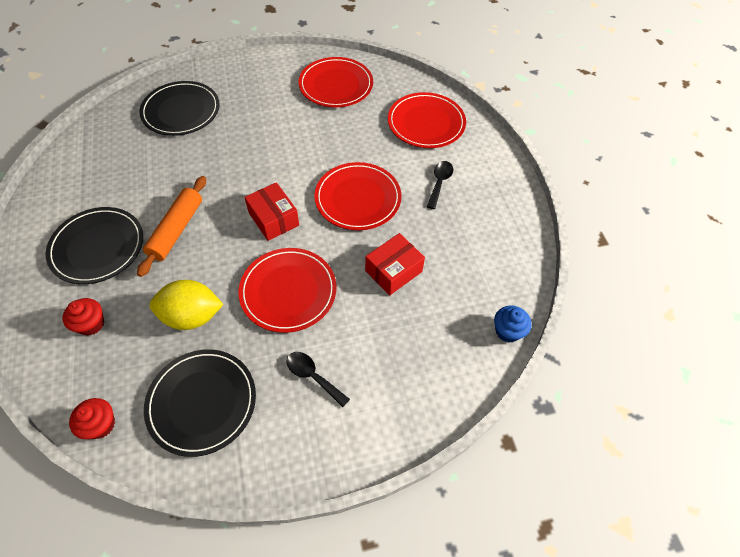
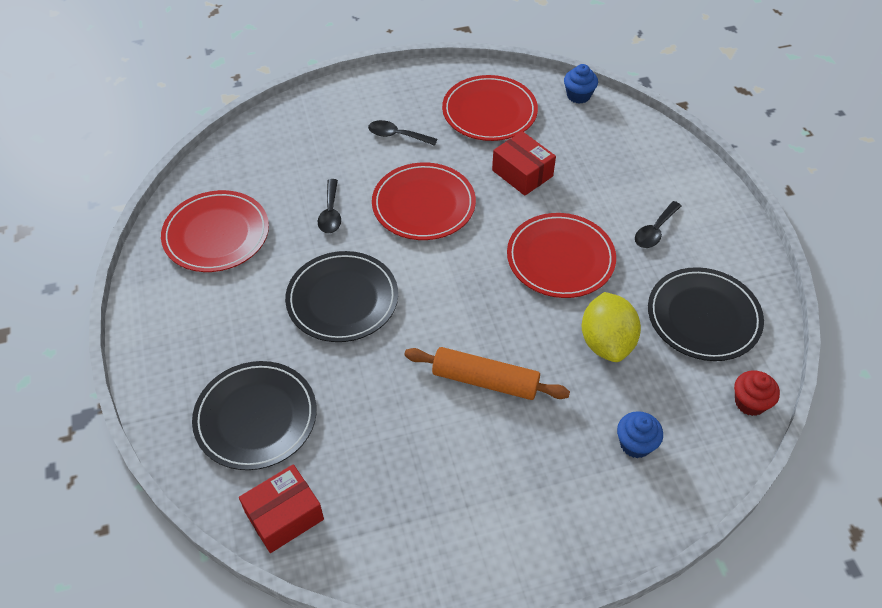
camera: 90 degrees left, 5 degrees down
black plate [46,207,143,284] -> black plate moved to [285,251,398,342]
red cupcake [63,298,104,336] -> blue cupcake [617,411,663,458]
red box [244,182,299,241] -> red box moved to [239,464,324,553]
red plate [388,92,466,148] -> red plate moved to [442,75,538,141]
none -> black spoon [318,179,341,233]

